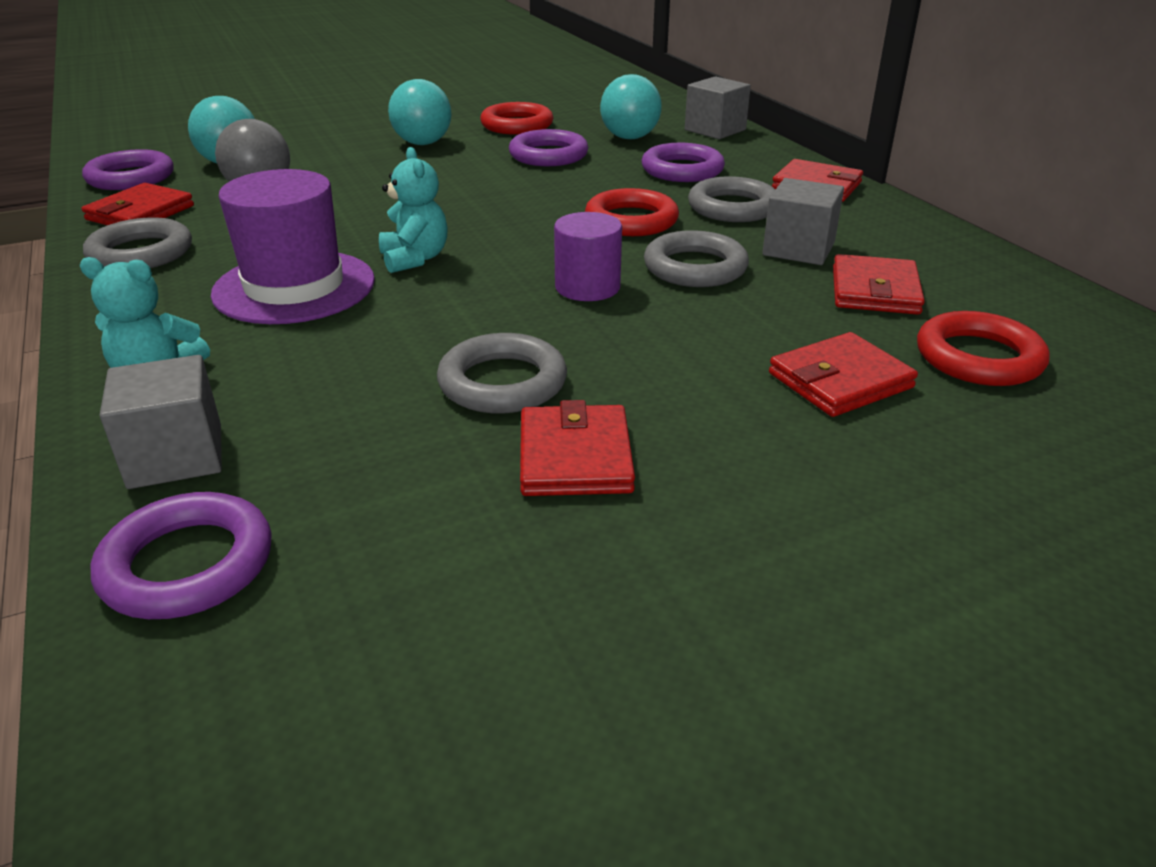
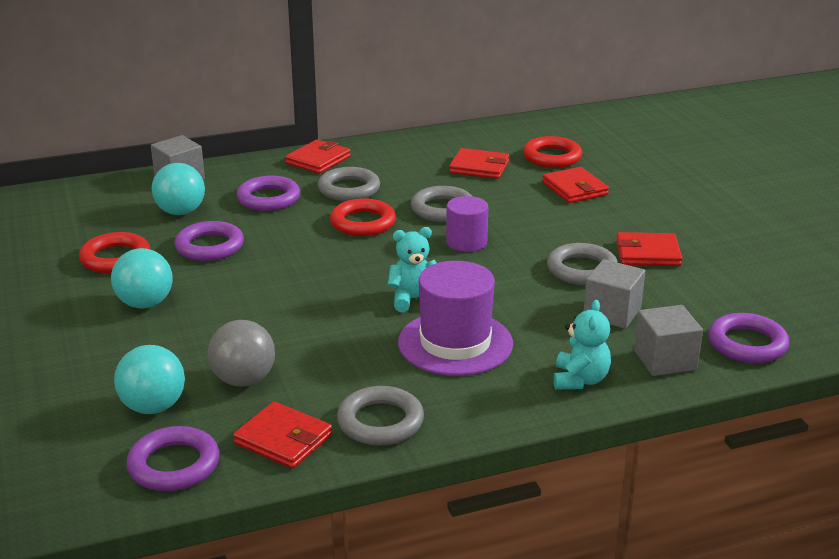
camera: 85 degrees left, 5 degrees down
grey cube [762,178,844,265] -> grey cube moved to [584,259,645,329]

